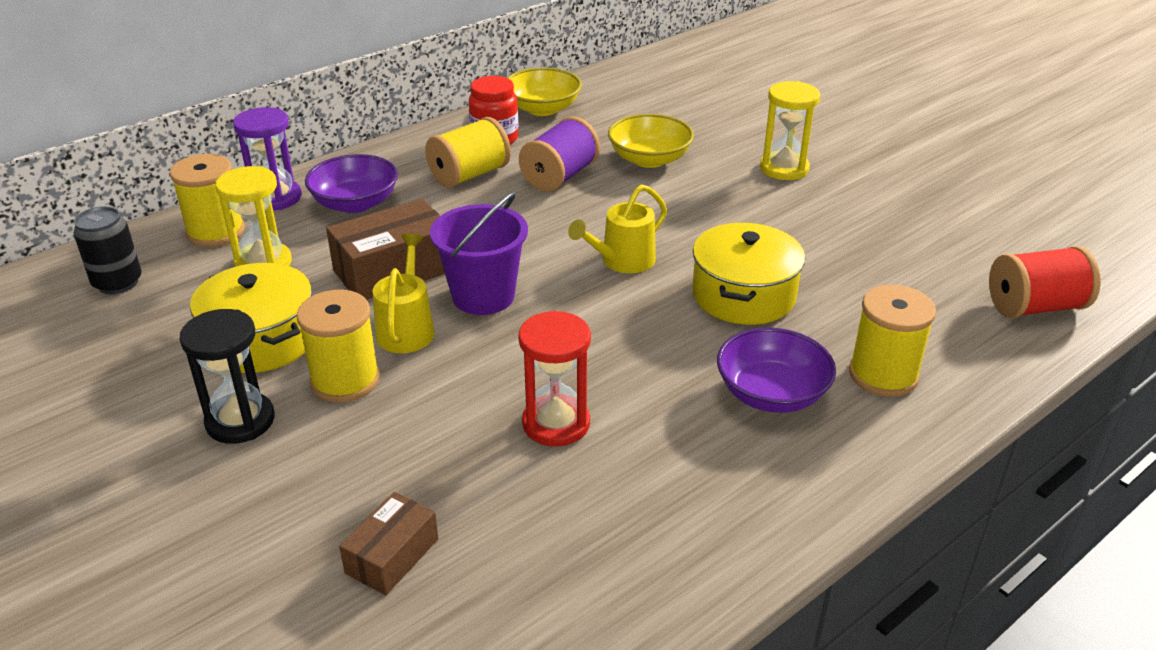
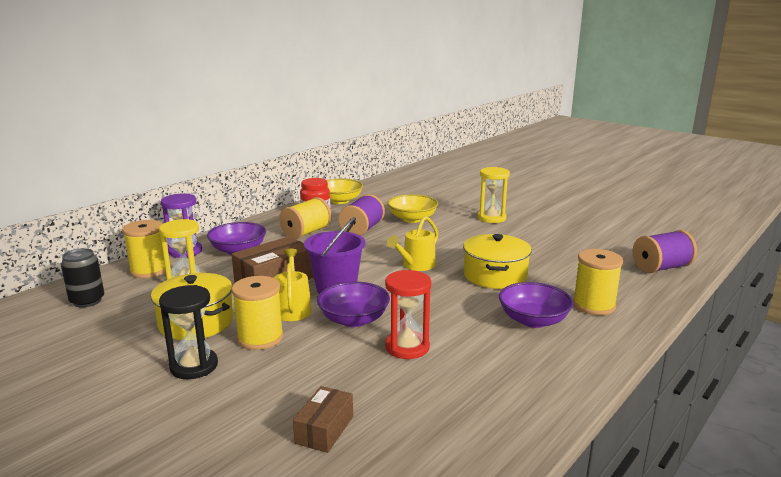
camera: 10 degrees left, 15 degrees down
red spool [989,246,1101,318] -> purple spool [633,230,697,273]
none -> purple bowl [317,282,390,327]

